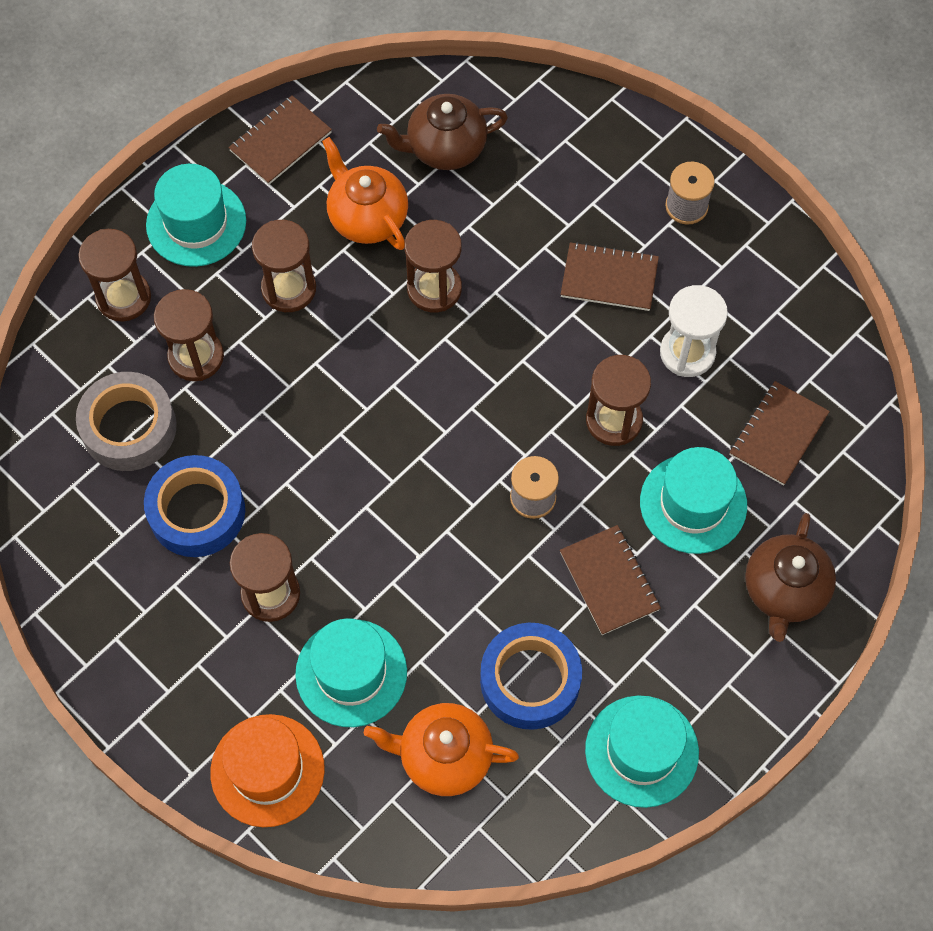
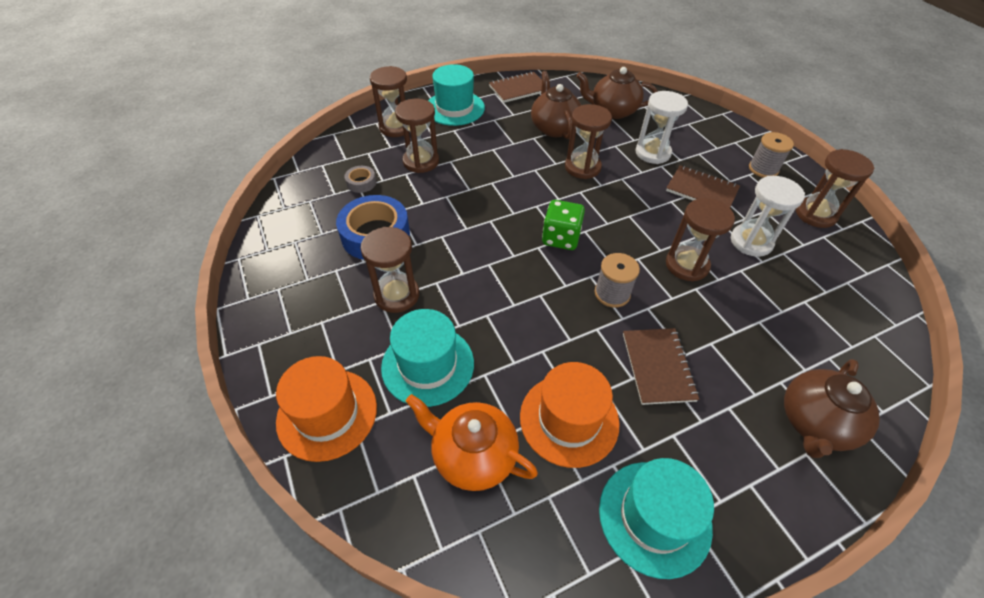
camera: 20 degrees right, 15 degrees down
grey tape [76,372,177,471] -> grey tape [344,166,377,193], size x0.48
brown hourglass [252,220,316,312] -> brown hourglass moved to [796,149,874,228]
orange teapot [322,137,408,250] -> brown teapot [531,71,581,139]
blue tape [480,623,582,730] -> orange hat [520,362,620,468]
turquoise hat [640,447,747,554] -> none
brown notebook [729,381,830,485] -> none
none -> green dice [542,200,585,250]
none -> white hourglass [635,91,688,164]

